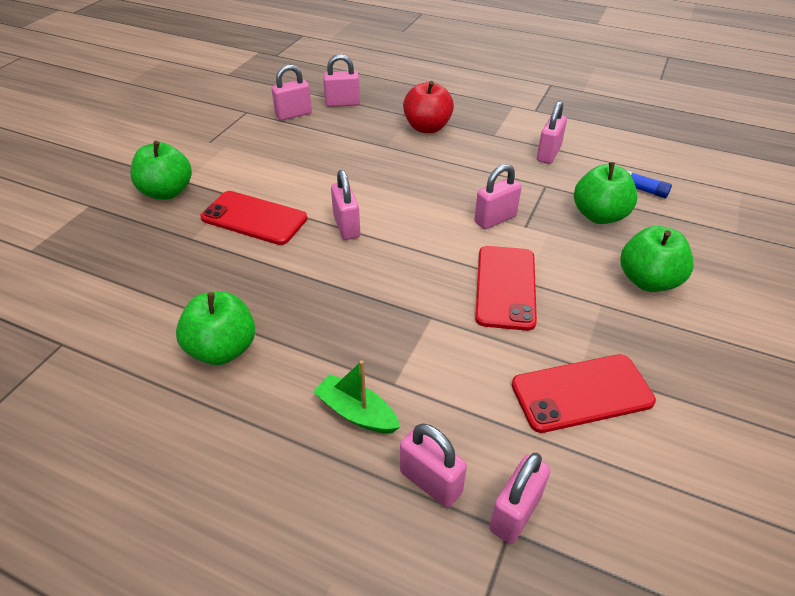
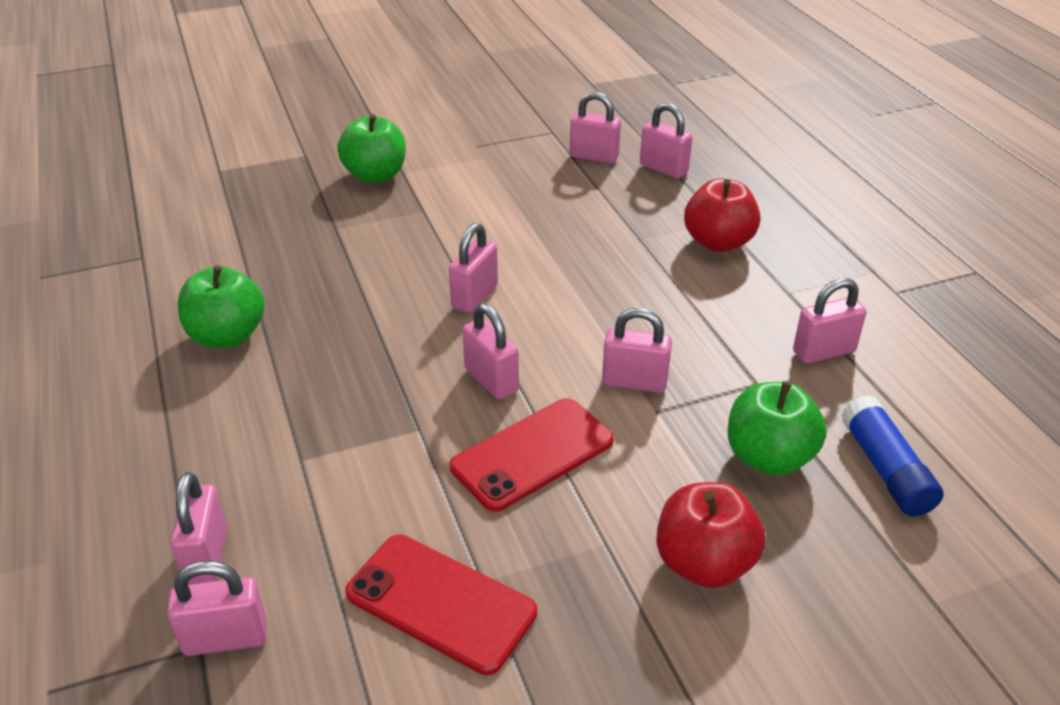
camera: 45 degrees right, 5 degrees down
red phone [200,191,307,245] -> none
green boat [313,360,400,433] -> none
green apple [620,226,694,292] -> red apple [656,482,766,588]
blue glue stick [628,171,672,198] -> blue glue stick [841,395,944,516], size x1.70
none -> pink padlock [462,303,519,400]

